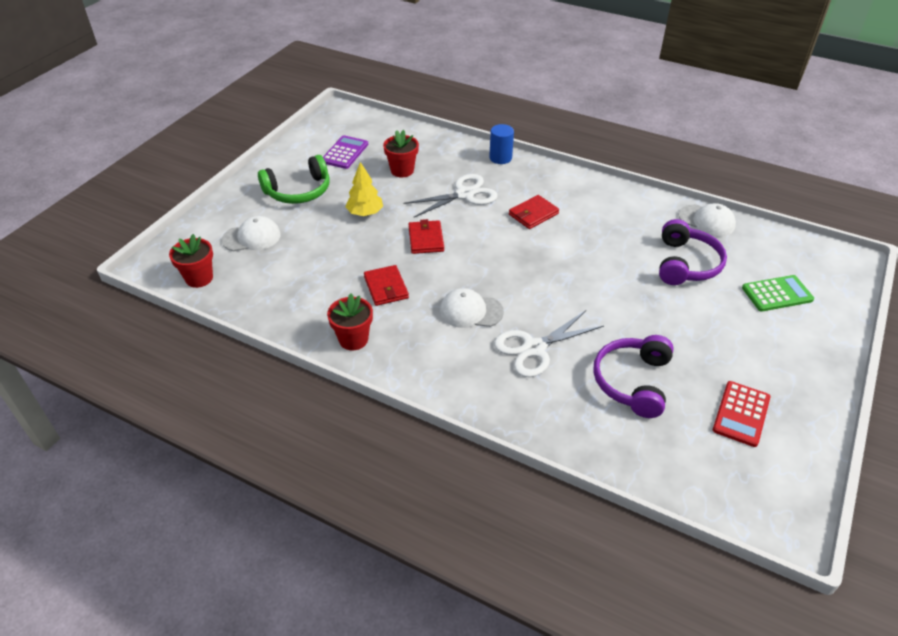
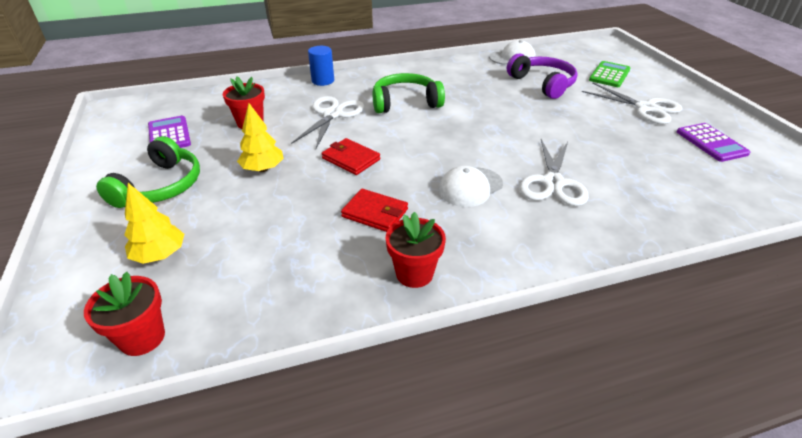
camera: 45 degrees left, 5 degrees down
white cap [221,216,281,251] -> yellow tree [124,183,184,264]
red wallet [509,195,559,229] -> green headphones [372,73,445,113]
purple headphones [593,335,674,418] -> none
red calculator [713,381,770,447] -> purple calculator [677,123,750,162]
none -> white scissors [582,83,682,124]

